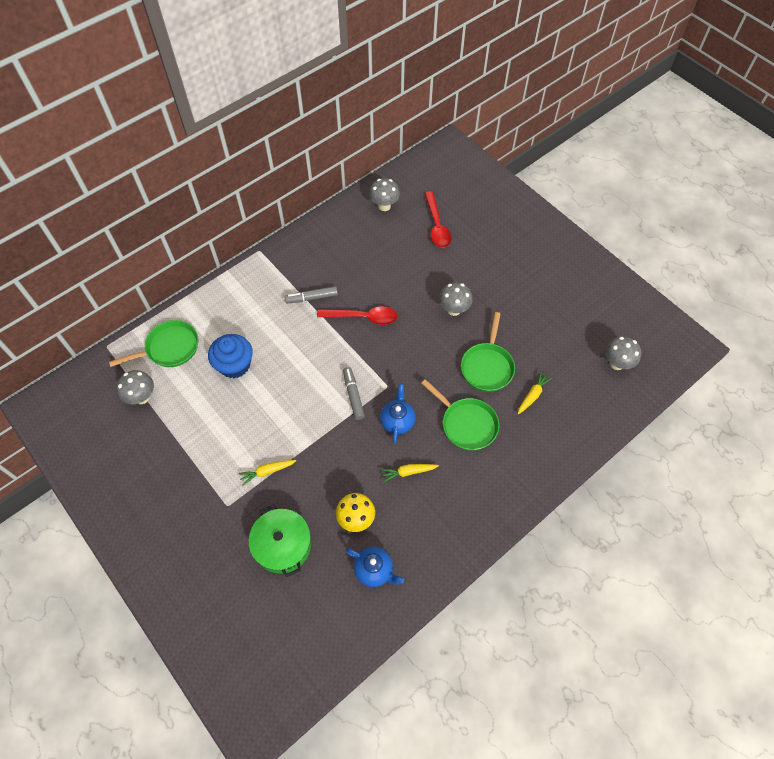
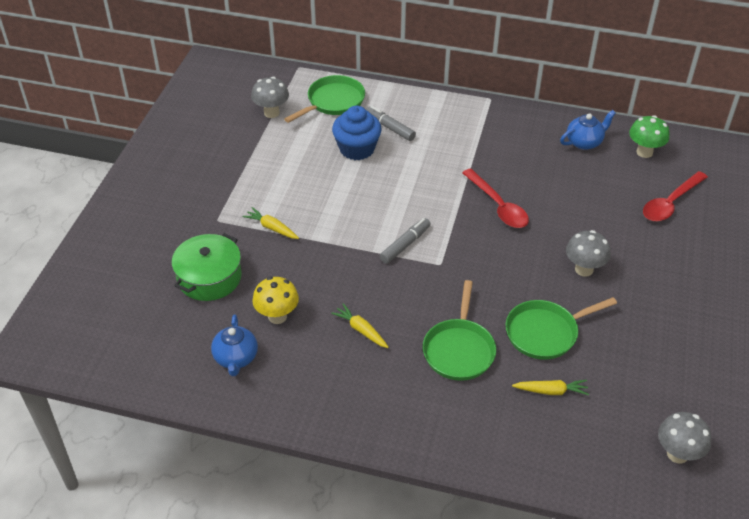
camera: 55 degrees right, 15 degrees down
green pan [109,320,198,367] -> green pan turned 75 degrees counterclockwise [284,75,365,123]
grey marker [285,286,338,303] -> grey marker moved to [366,106,416,141]
grey mushroom [369,178,400,211] -> green mushroom [629,115,669,158]
blue teapot [380,384,416,444] -> blue teapot moved to [560,110,616,150]

